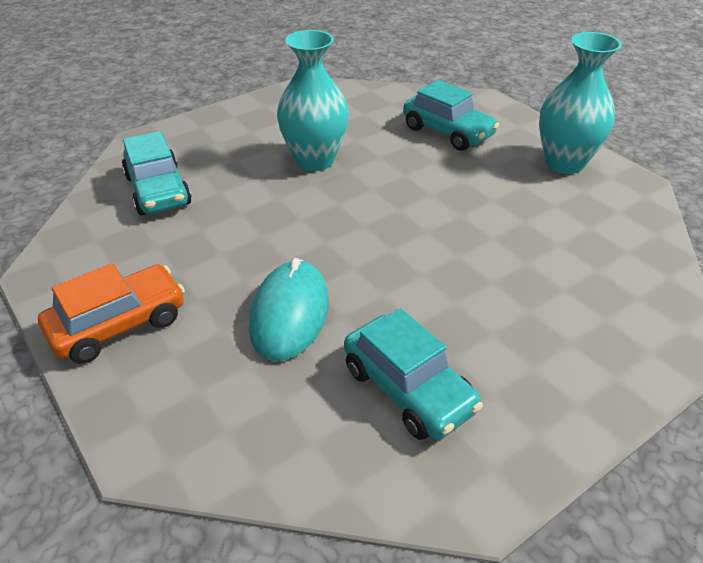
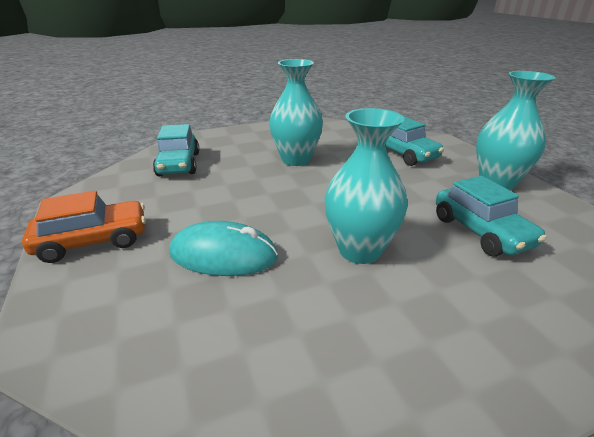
camera: 15 degrees right, 10 degrees down
turquoise mouse [249,258,329,361] -> turquoise mouse turned 75 degrees clockwise [169,221,278,276]
turquoise car [344,308,483,440] -> turquoise car moved to [436,176,547,257]
none -> turquoise vase [325,108,408,264]

